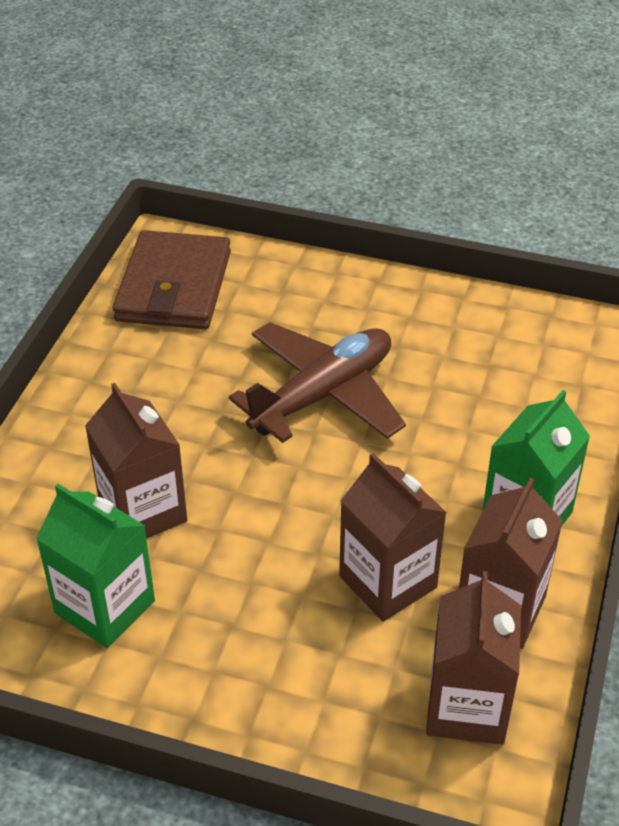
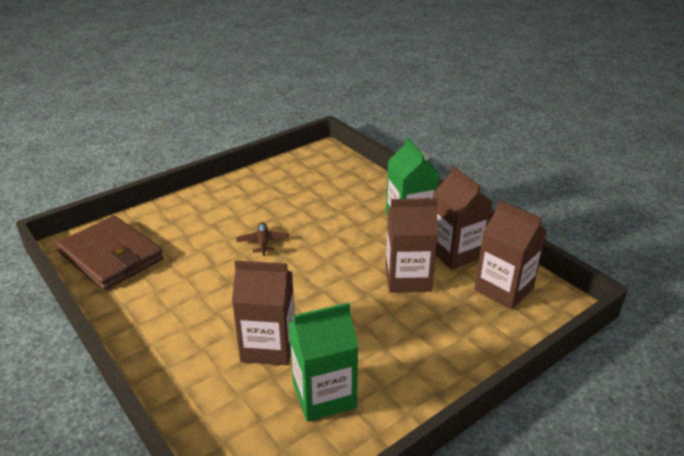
camera: 55 degrees left, 10 degrees down
brown plane [229,322,406,443] -> brown plane [236,222,289,256], size x0.42

